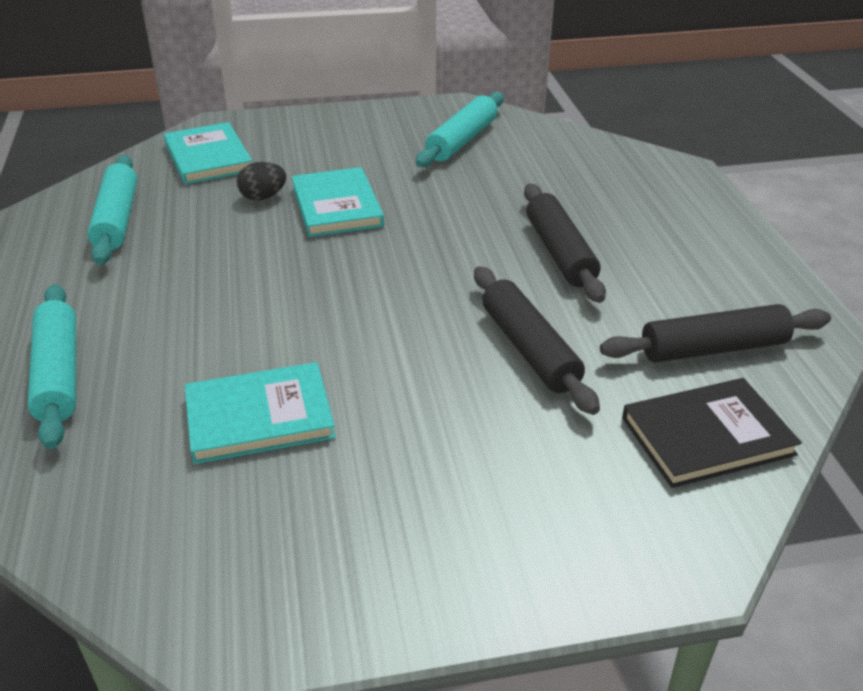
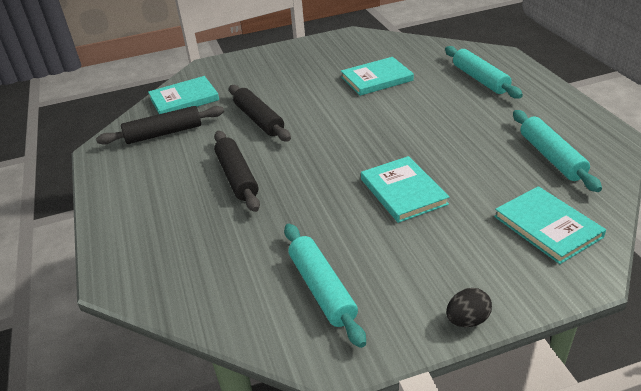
camera: 175 degrees right, 0 degrees up
black egg [237,162,286,201] -> black egg moved to [446,288,492,327]
turquoise rolling pin [416,92,504,167] -> turquoise rolling pin turned 45 degrees counterclockwise [284,224,366,348]
black book [622,378,802,488] -> turquoise book [148,76,219,114]

